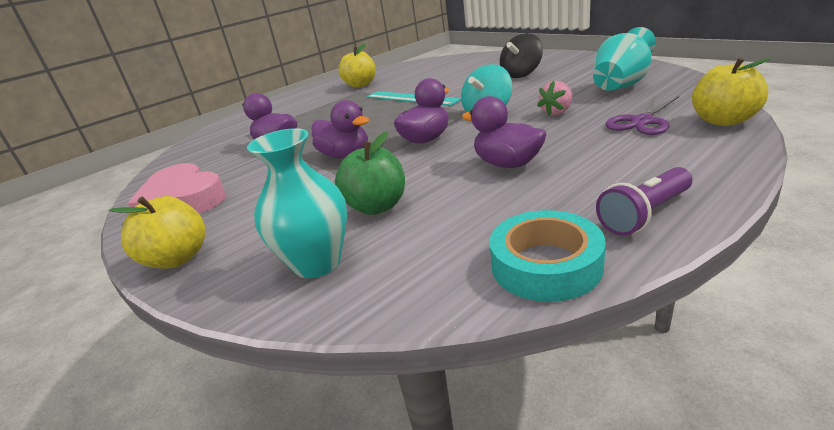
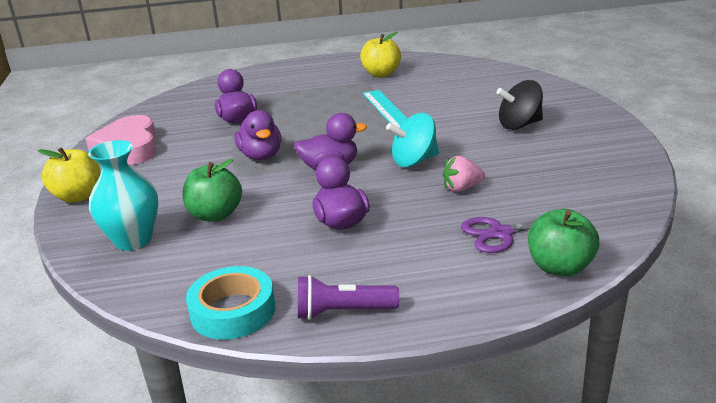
camera: 30 degrees right, 0 degrees up
turquoise vase [593,27,656,91] -> none
yellow apple [692,58,771,126] -> green apple [528,209,600,277]

